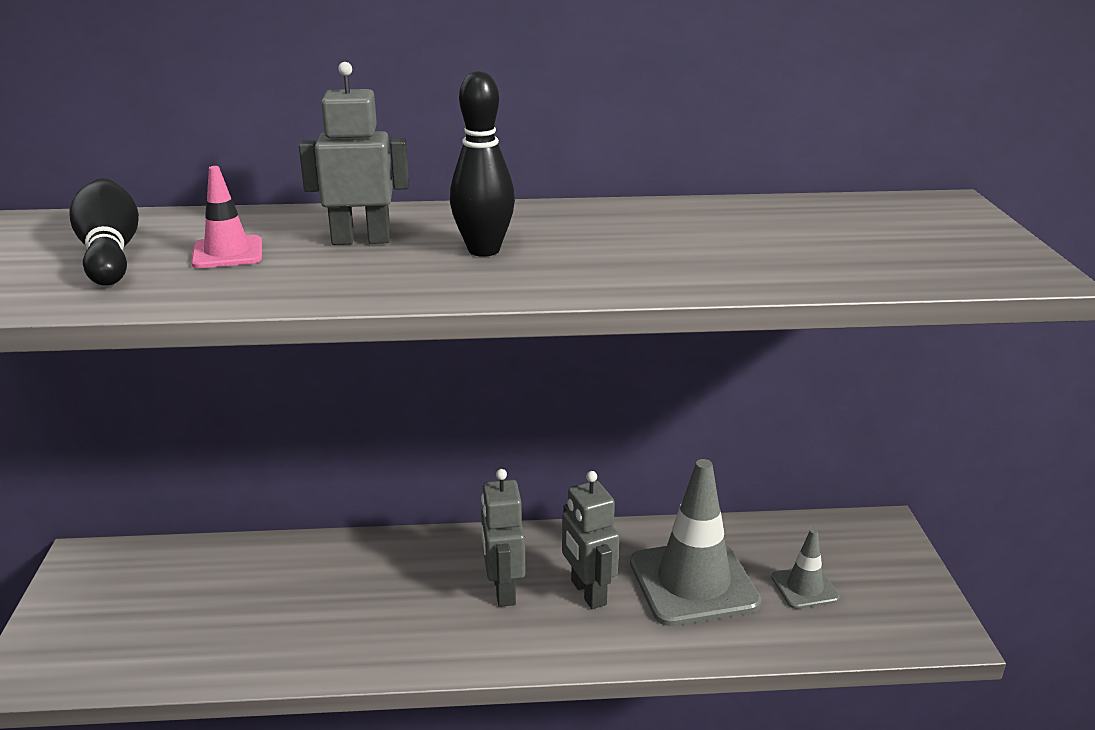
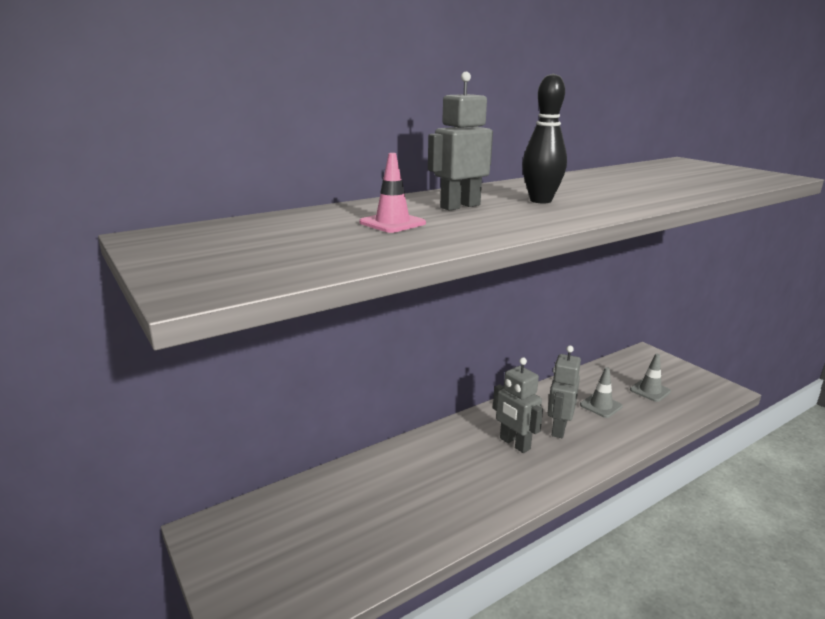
camera: 30 degrees left, 5 degrees down
black bowling pin [69,178,139,286] -> none
grey robot [562,471,619,609] -> grey robot turned 75 degrees clockwise [548,345,581,438]
grey traffic cone [630,459,761,626] -> grey traffic cone [580,367,623,418], size x0.49

